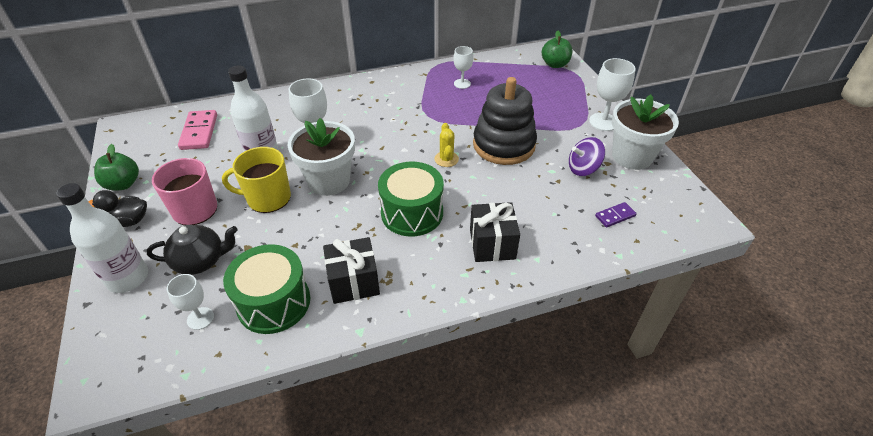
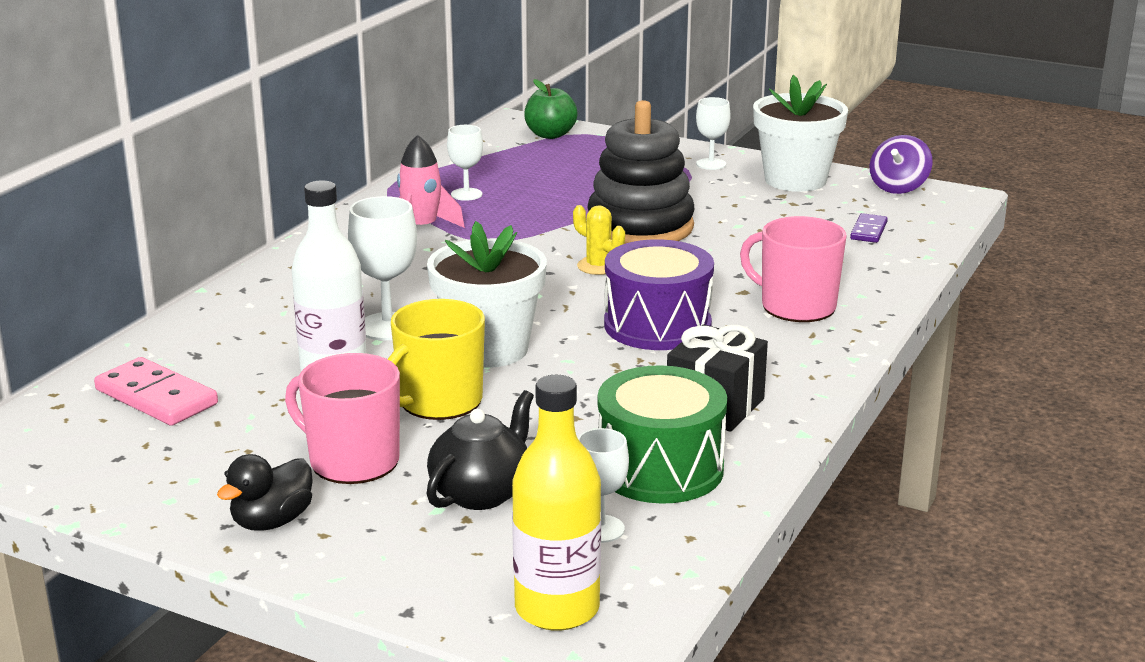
camera: 45 degrees left, 20 degrees down
white bottle [56,183,148,293] -> none
green apple [94,144,139,190] -> none
green drum [378,162,444,236] -> purple drum [604,239,714,350]
black gift [470,202,520,262] -> pink mug [740,216,847,322]
purple spinning top [569,137,605,176] -> purple spinning top moved to [869,135,933,194]
white goblet [589,58,636,131] -> white goblet [696,97,731,170], size x0.64
none -> pink rocket [397,135,465,228]
none -> yellow bottle [512,375,601,631]

